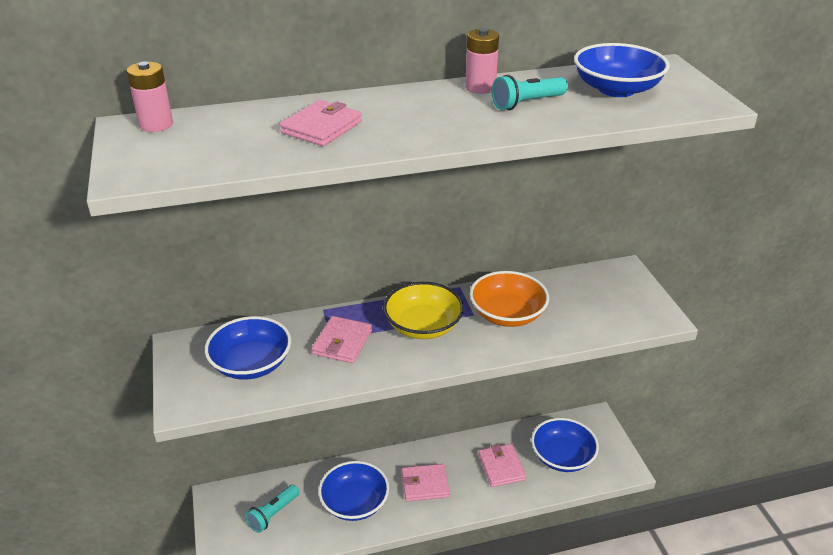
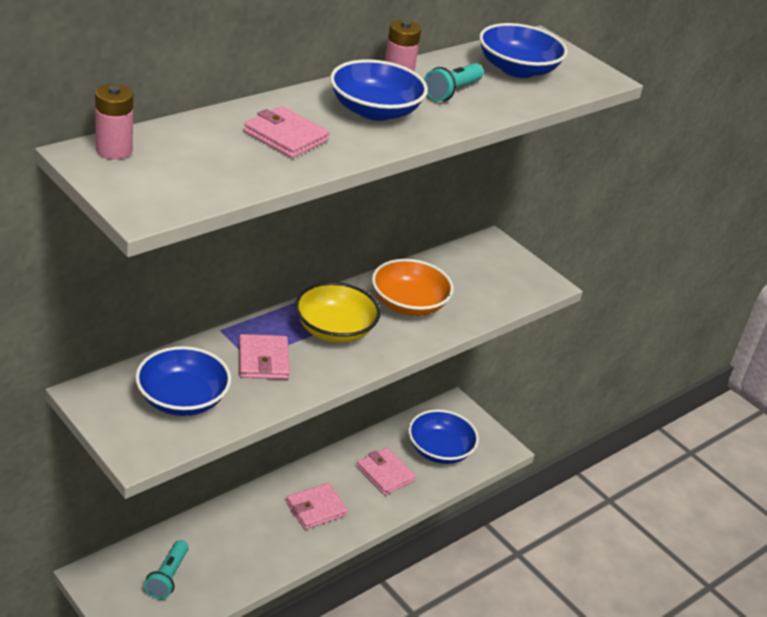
camera: 30 degrees left, 0 degrees up
pink wallet [280,100,362,146] -> pink wallet turned 60 degrees counterclockwise [244,106,329,158]
blue bowl [319,461,389,521] -> blue bowl moved to [330,59,428,121]

